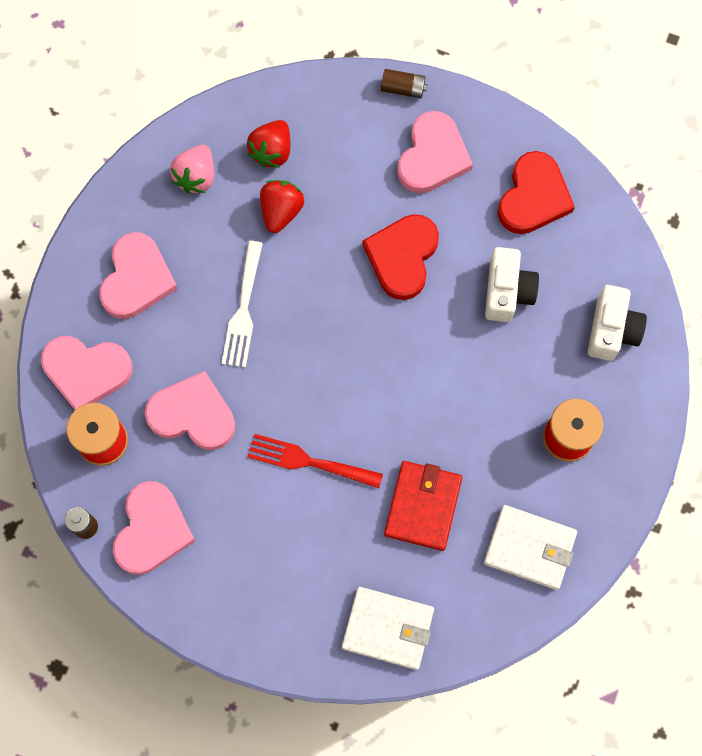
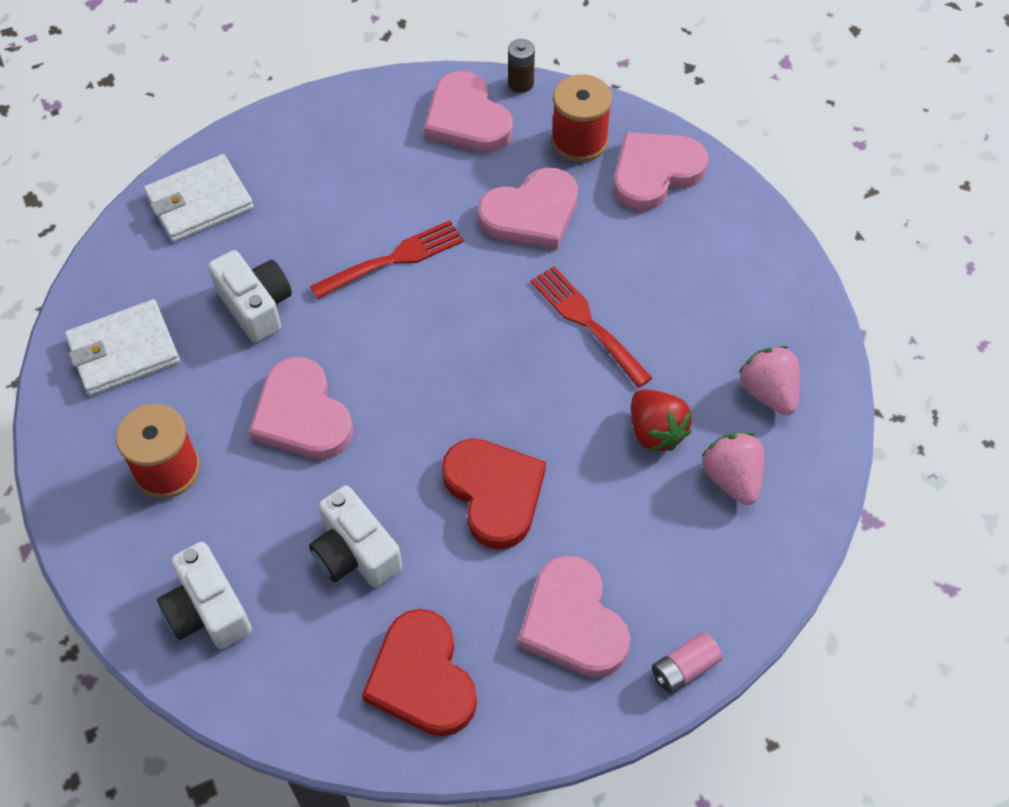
camera: 135 degrees right, 15 degrees down
pink heart [99,232,178,319] -> pink heart moved to [249,357,353,459]
white fork [222,241,263,368] -> red fork [531,266,652,388]
red strawberry [247,120,290,168] -> pink strawberry [702,433,764,505]
brown battery [381,69,427,98] -> pink battery [652,632,722,694]
red wallet [384,461,462,551] -> white camera [208,250,292,343]

